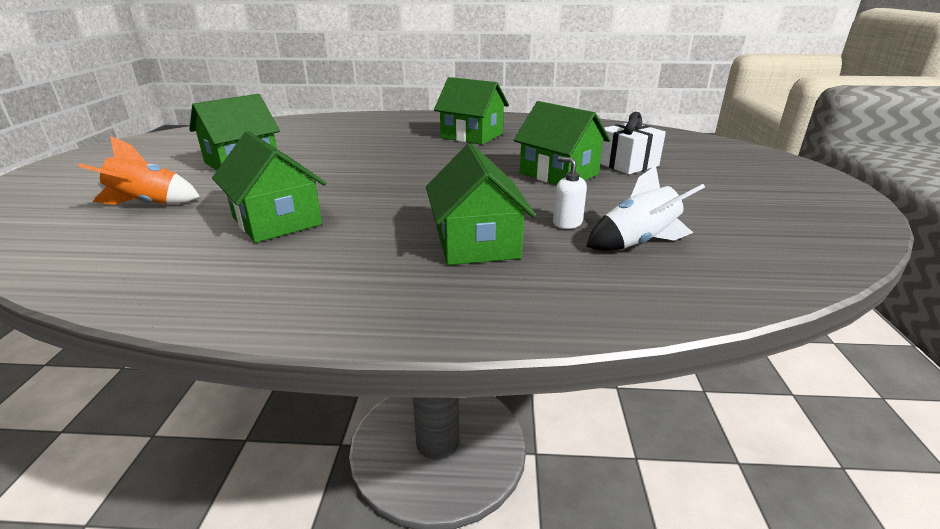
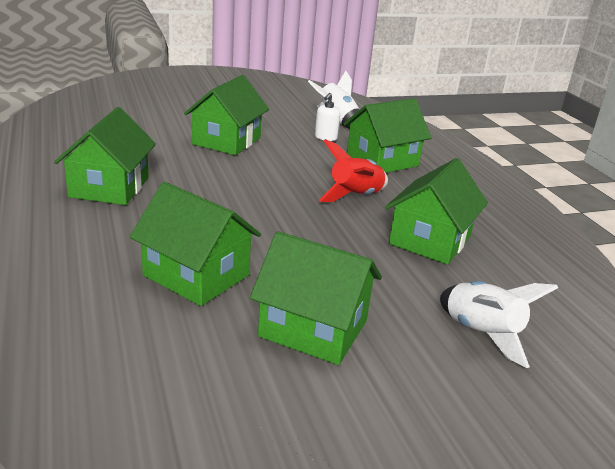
camera: 115 degrees left, 0 degrees up
orange rocket [78,136,200,205] -> white rocket [440,281,558,368]
white gift [600,112,666,174] -> none
none -> green house [130,182,261,306]
none -> red rocket [319,139,388,202]

